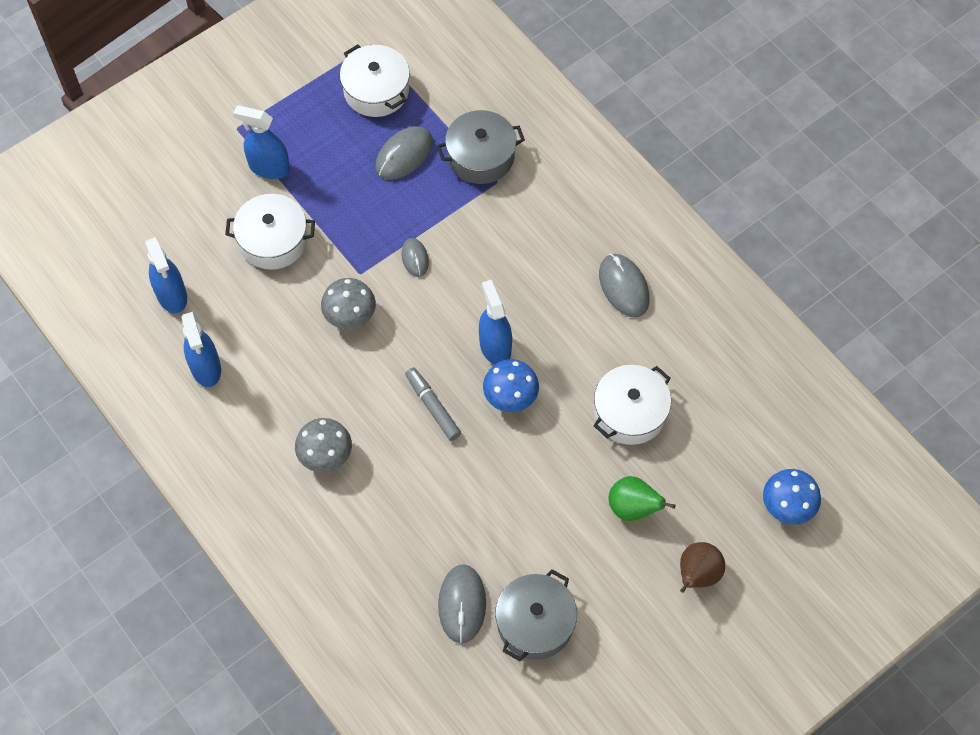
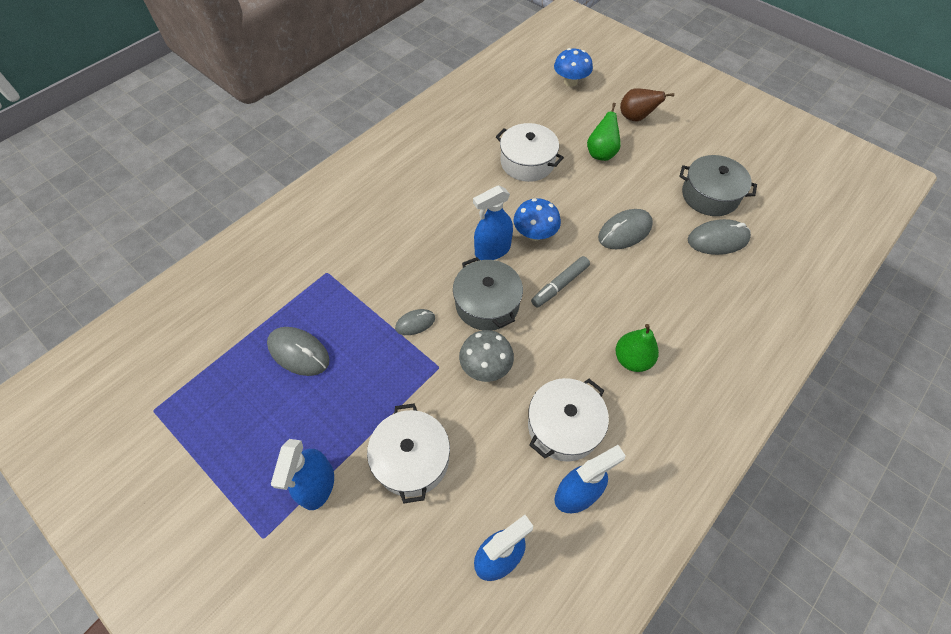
camera: 100 degrees left, 5 degrees down
grey mushroom [295,418,352,472] -> green pear [615,324,659,372]
white pot [340,44,410,117] -> white pot moved to [528,378,609,462]
grey pot [437,110,525,184] -> grey pot moved to [453,257,523,331]
grey mouse [599,254,650,318] -> grey mouse moved to [598,209,653,249]

